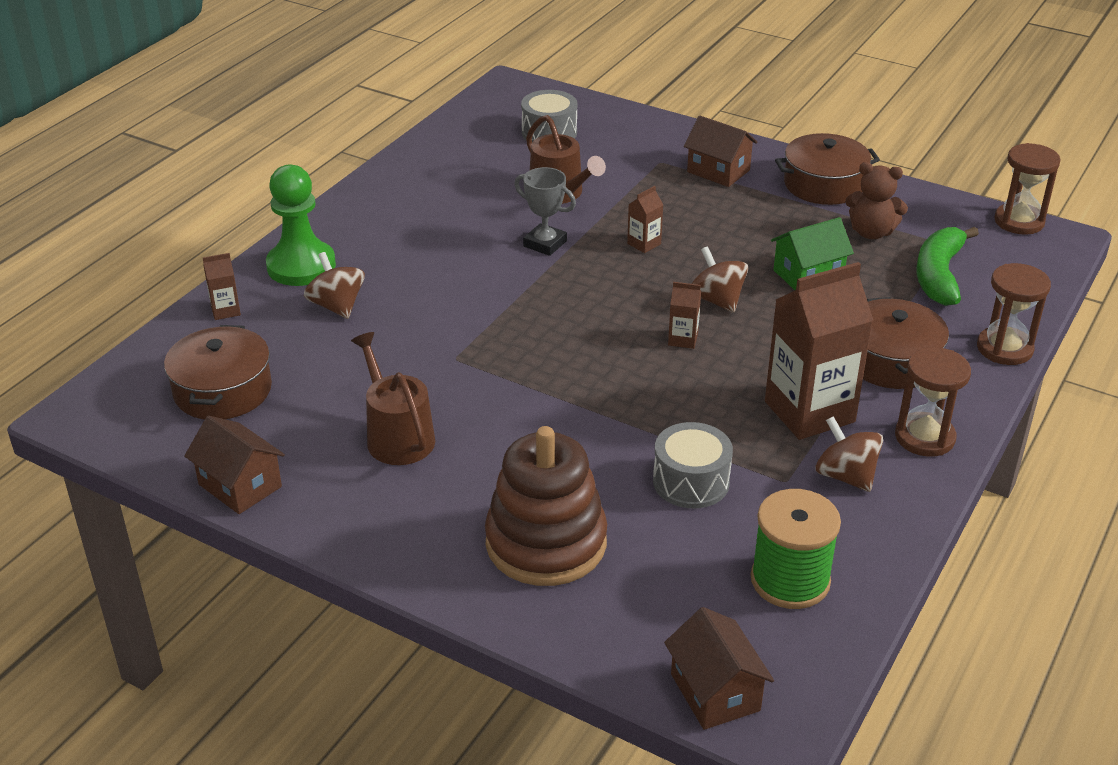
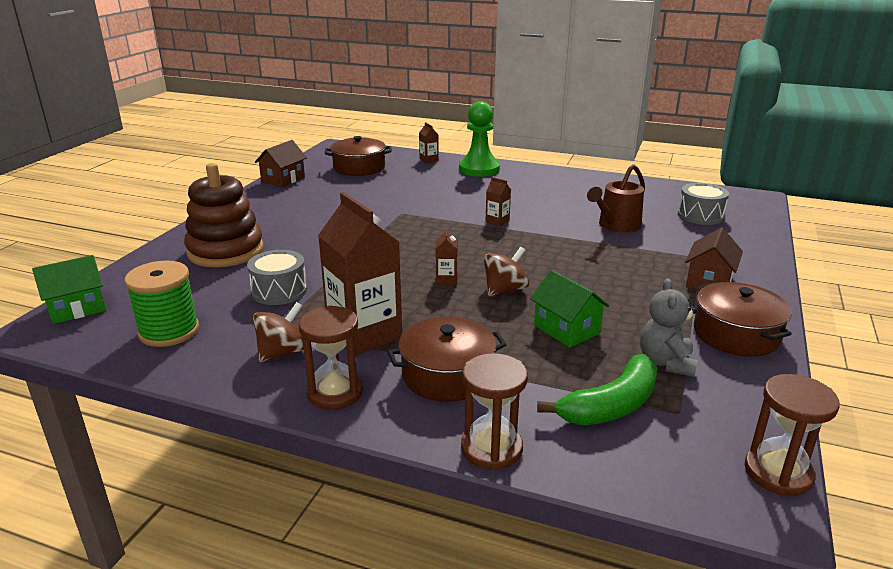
camera: 80 degrees right, 10 degrees down
brown spinning top [304,252,365,319] -> none
brown watering can [351,332,435,465] -> none
grey trophy [514,167,576,256] -> none
brown carton [627,186,663,253] -> brown carton moved to [486,177,511,226]
brown house [664,607,774,730] -> green house [32,255,106,324]
brown teddy bear [845,162,908,239] -> grey teddy bear [640,278,698,377]
green banana [916,227,979,306] -> green banana turned 135 degrees clockwise [537,354,658,425]

